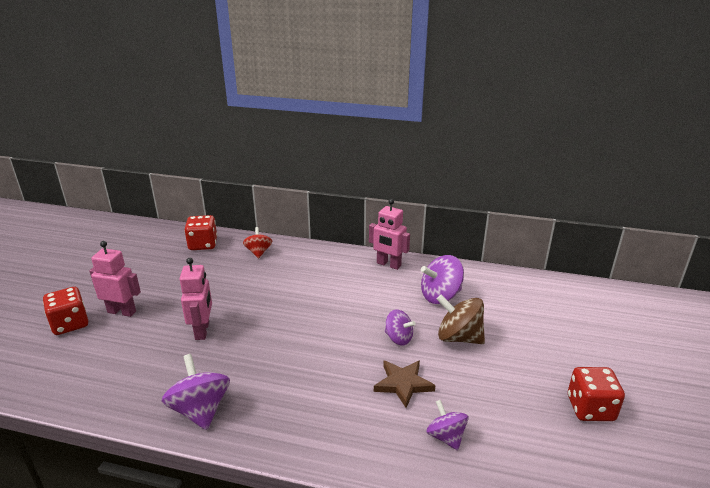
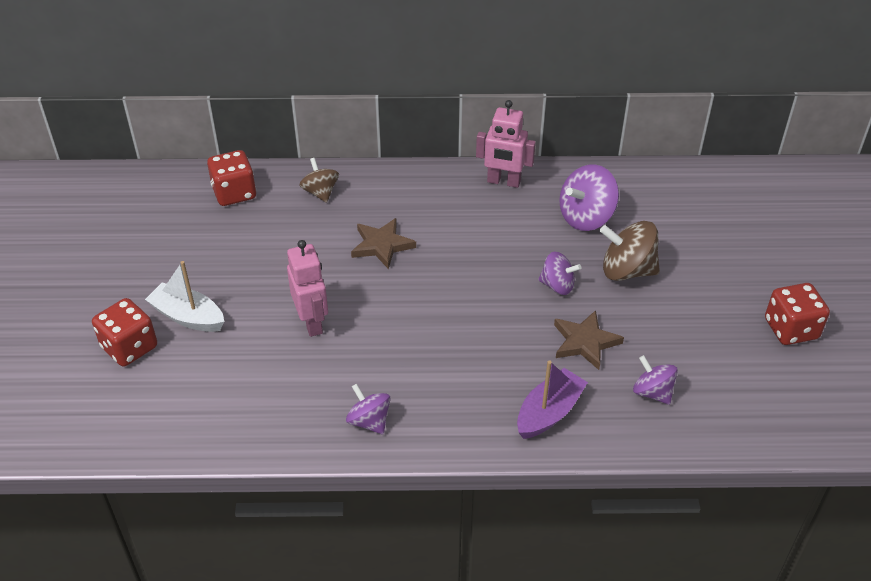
camera: 15 degrees left, 15 degrees up
pink robot [90,241,141,317] -> white boat [145,261,225,332]
purple spinning top [162,354,230,430] -> purple spinning top [346,384,391,434], size x0.63
red spinning top [243,227,272,258] -> brown spinning top [299,158,339,203]
none -> brown star [351,218,416,269]
none -> purple boat [517,361,588,439]

